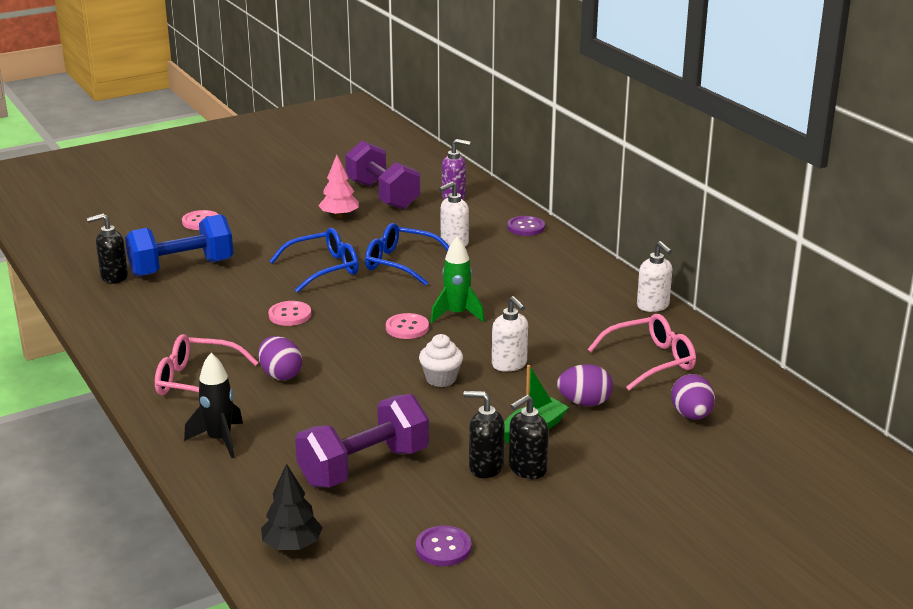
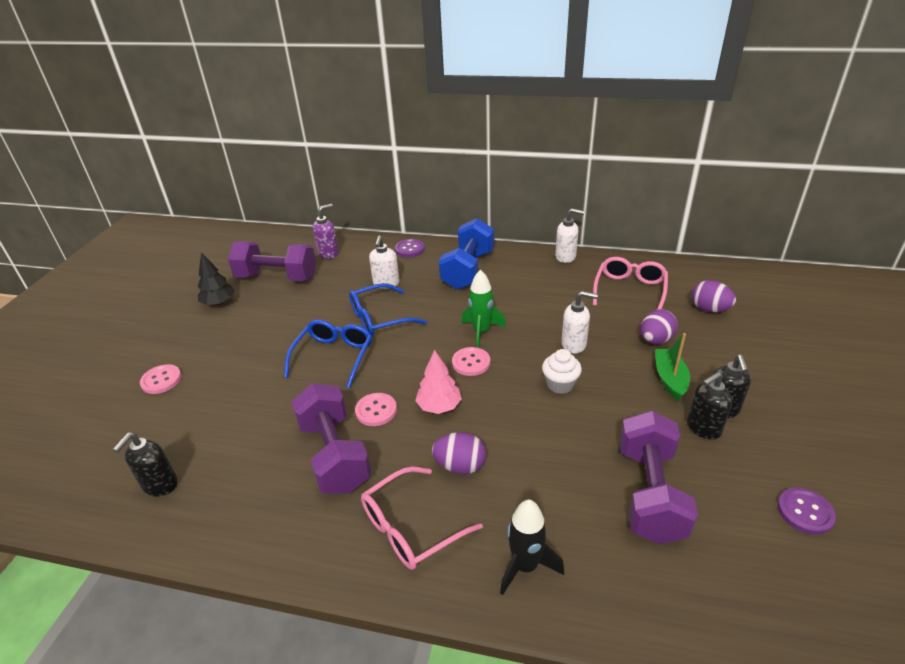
camera: 45 degrees left, 10 degrees up
blue dumbbell [125,214,234,277] -> blue dumbbell moved to [439,218,494,290]
black tree [261,463,323,550] -> black tree moved to [198,252,235,305]
pink tree [318,155,359,218] -> pink tree moved to [415,350,462,414]
none -> purple dumbbell [291,383,372,494]

